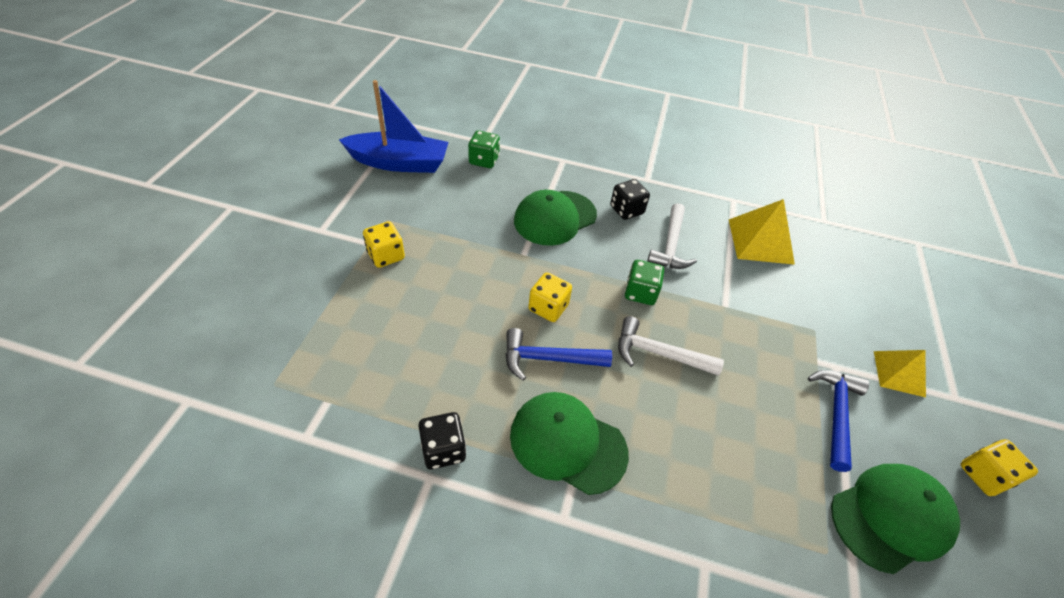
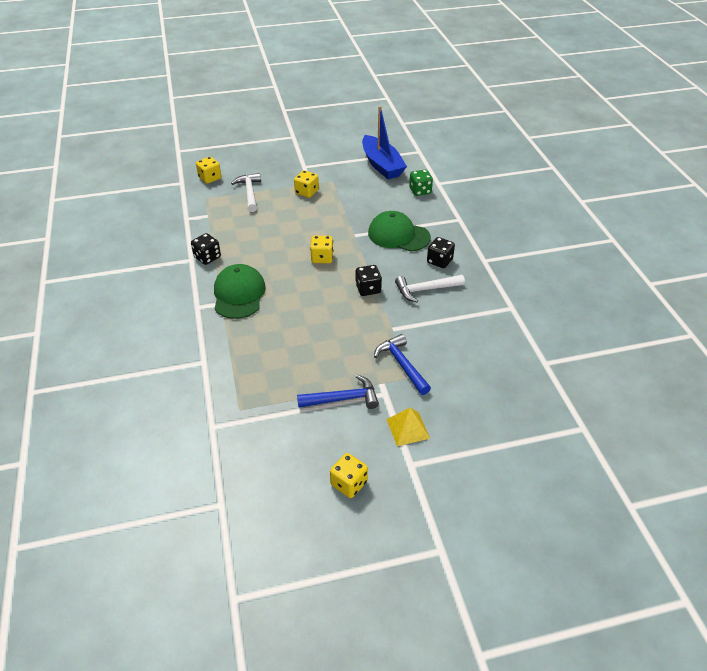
camera: 65 degrees right, 5 degrees down
blue hammer [505,328,612,381] -> blue hammer moved to [374,334,431,395]
white hammer [618,316,724,376] -> white hammer moved to [231,173,261,212]
green dice [625,260,664,305] -> black dice [355,265,382,296]
yellow pyramid [729,199,795,265] -> none
green cap [831,464,960,574] -> none
none -> yellow dice [196,157,221,184]

